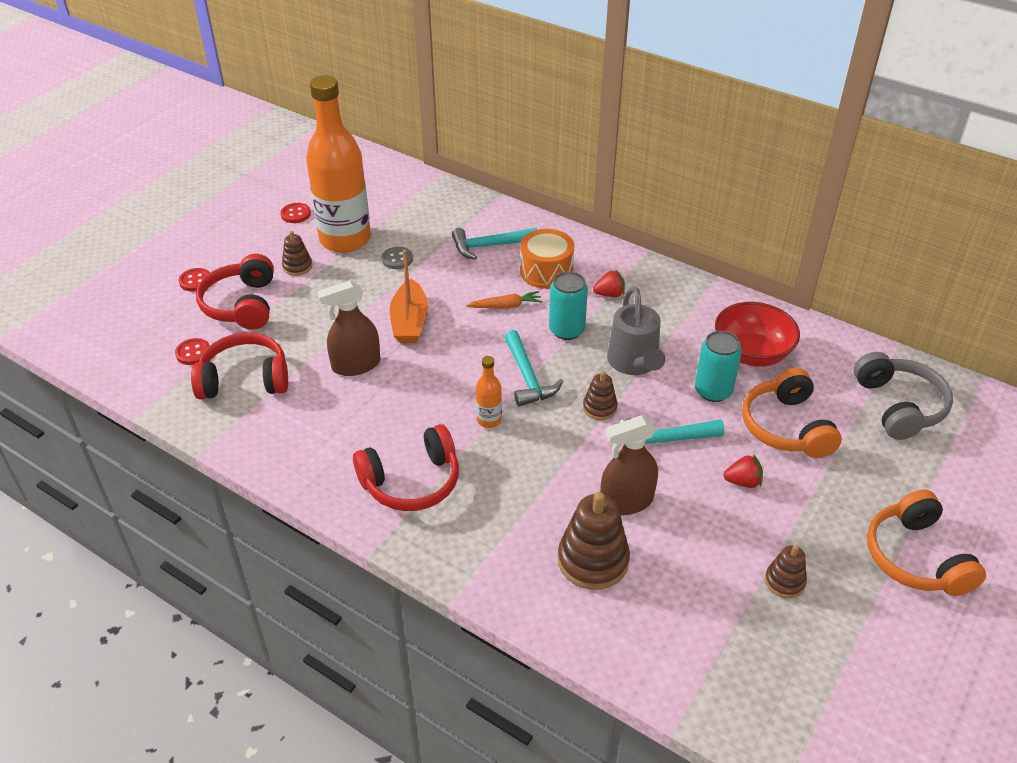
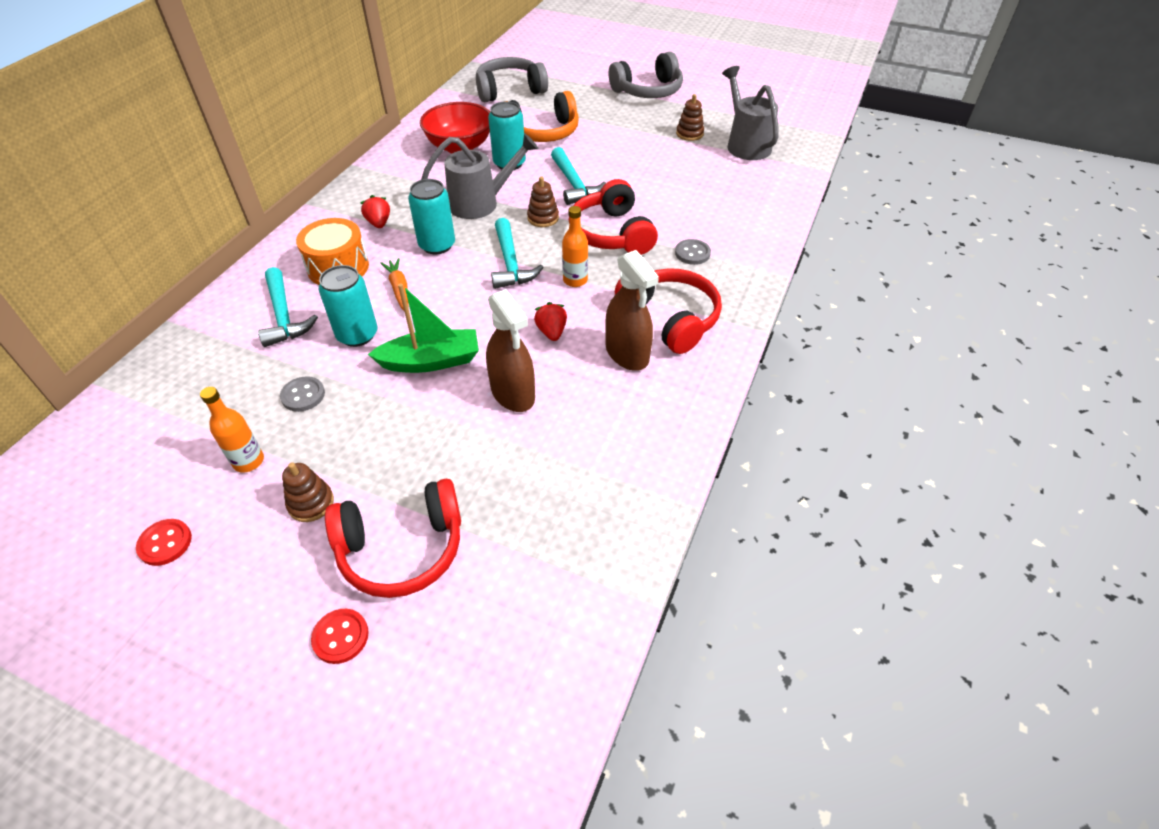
camera: 100 degrees left, 5 degrees up
red button [175,338,210,365] -> none
red headphones [191,333,288,400] -> red headphones moved to [569,179,658,255]
orange bottle [306,75,371,253] -> orange bottle [200,387,264,472], size x0.40
orange boat [390,250,428,343] -> green boat [368,284,479,373]
turquoise hammer [504,330,563,406] -> turquoise hammer turned 105 degrees clockwise [491,218,544,289]
brown stacking toy [558,492,630,590] -> none
brown spray bottle [600,416,658,516] -> brown spray bottle moved to [605,250,659,371]
red strawberry [723,454,763,488] -> red strawberry moved to [534,302,567,341]
orange headphones [867,490,986,596] -> grey headphones [609,52,683,98]
none -> turquoise can [319,265,377,347]
none -> grey button [675,239,711,265]
none -> grey watering can [722,66,779,160]

